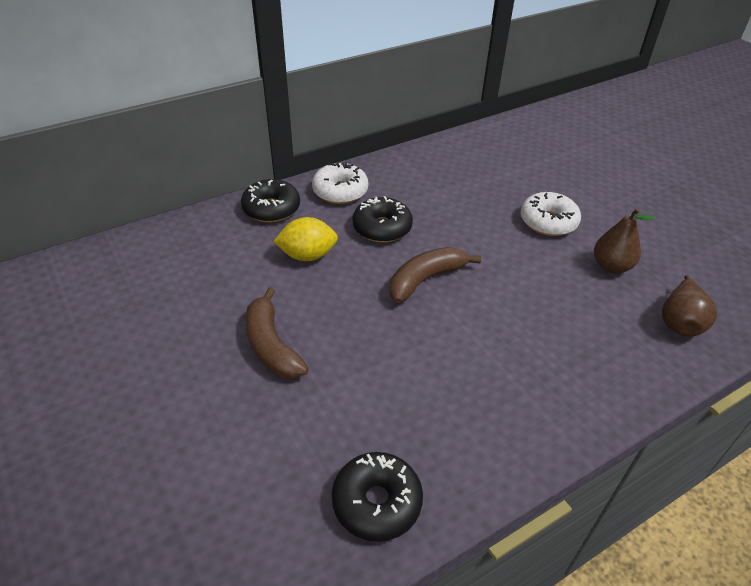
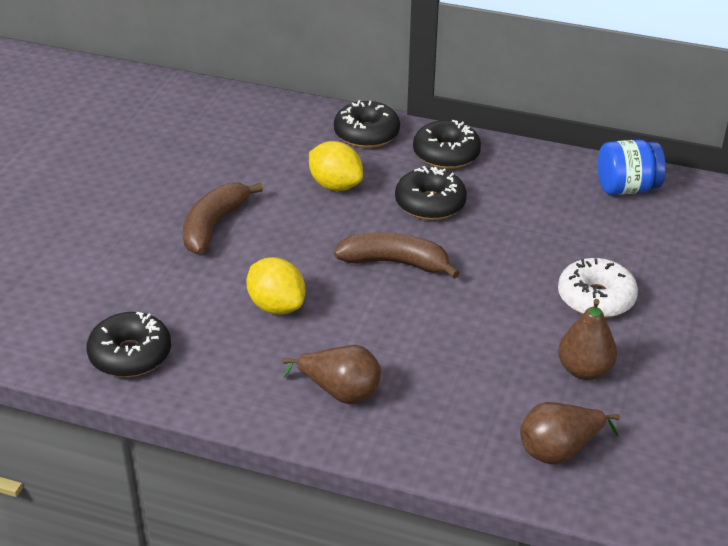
camera: 50 degrees right, 5 degrees down
white donut [312,162,368,204] -> black donut [413,120,481,169]
none -> yellow lemon [247,257,305,315]
none -> brown pear [283,345,381,404]
none -> blue jar [598,140,666,195]

